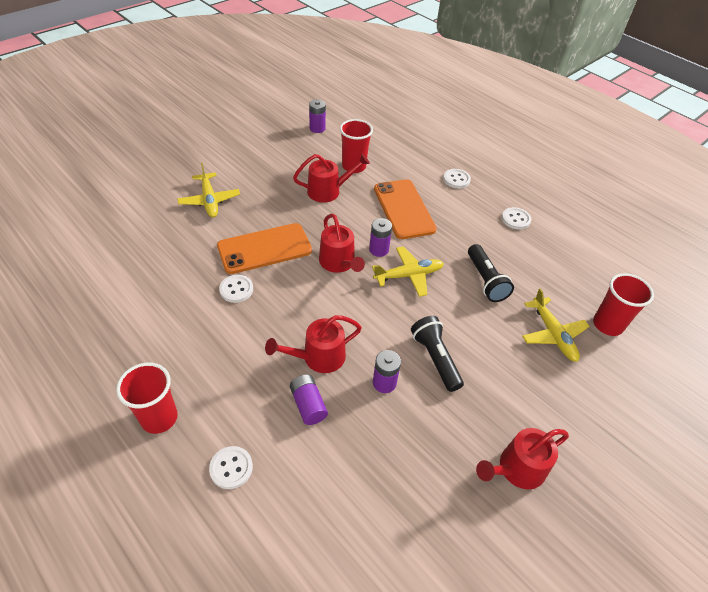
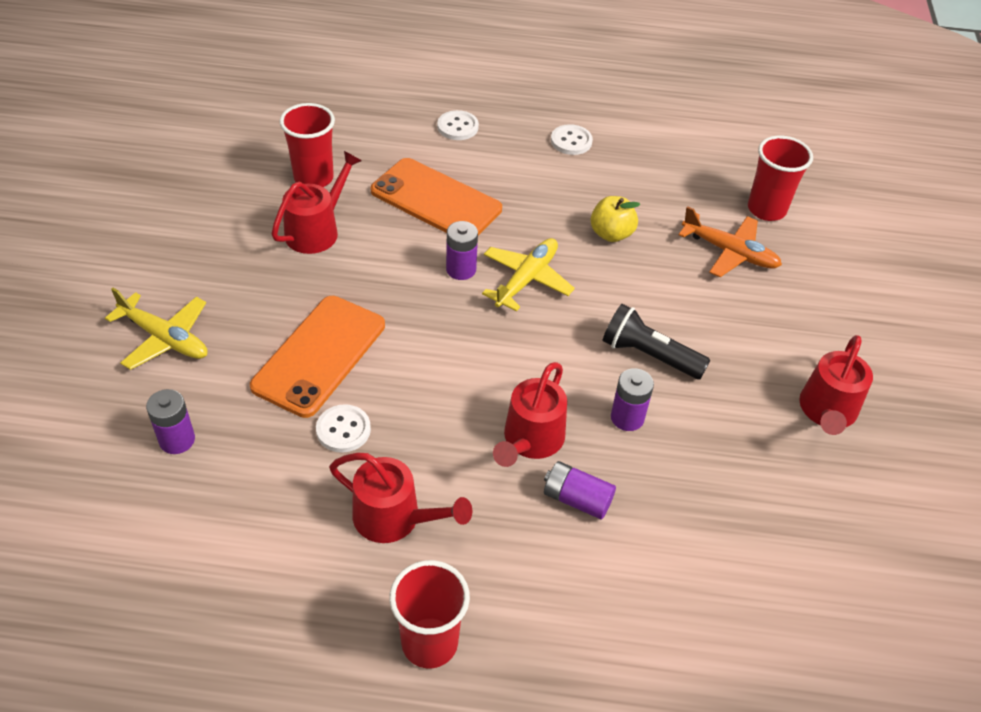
camera: 40 degrees left, 0 degrees up
white button [209,446,253,489] -> none
purple battery [309,99,326,133] -> purple battery moved to [146,389,195,454]
red watering can [319,214,365,273] -> red watering can moved to [329,452,472,543]
black flashlight [468,244,514,302] -> yellow apple [591,196,640,242]
yellow plane [522,288,590,362] -> orange plane [678,206,782,277]

